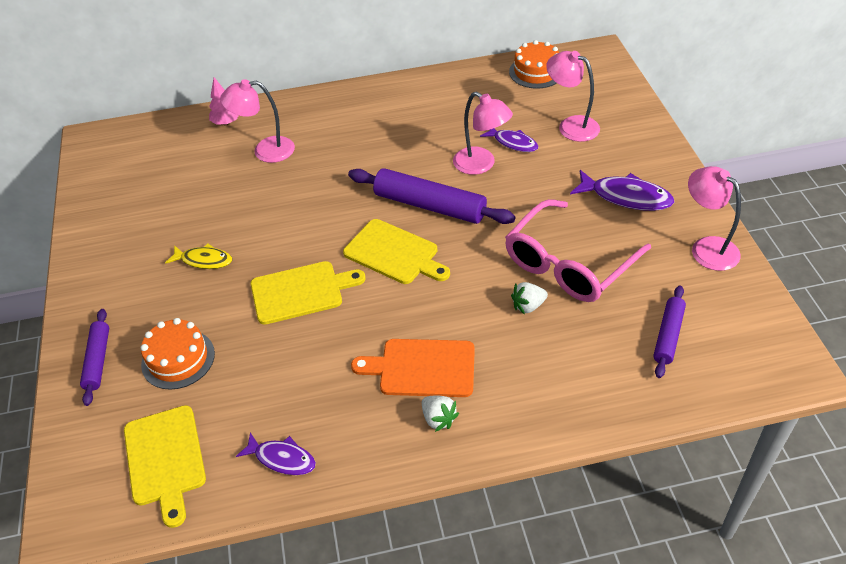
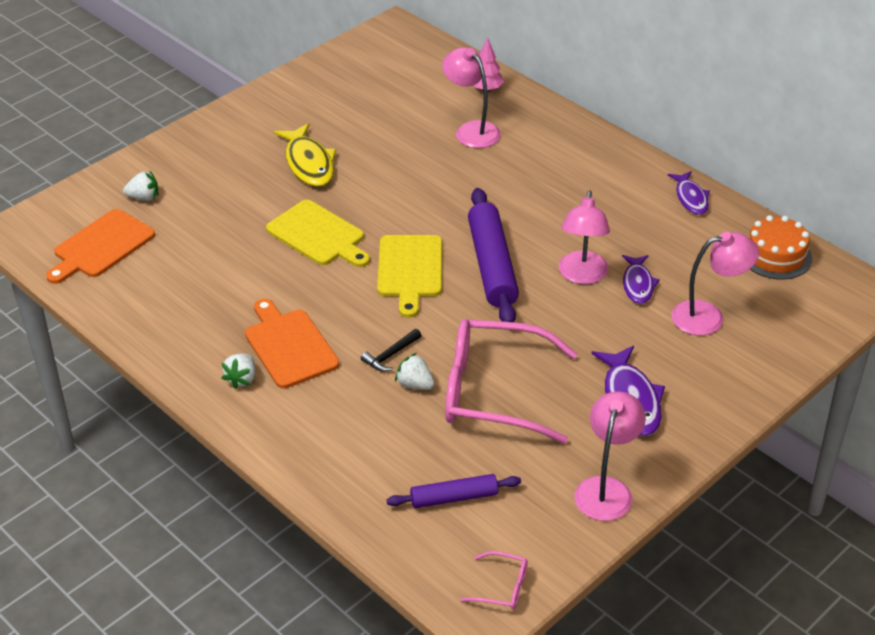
camera: 55 degrees right, 5 degrees down
purple rolling pin [80,309,109,406] -> none
yellow cutting board [124,405,206,528] -> orange cutting board [46,209,155,284]
orange cake [141,318,215,390] -> none
yellow fish [165,244,232,269] -> yellow fish [274,123,336,187], size x1.55
purple fish [236,432,316,475] -> purple fish moved to [668,171,710,215]
pink lamp [546,51,600,142] -> pink lamp turned 75 degrees clockwise [672,232,759,336]
none -> white strawberry [123,171,158,201]
none -> black hammer [361,329,422,372]
none -> pink glasses [460,551,528,610]

